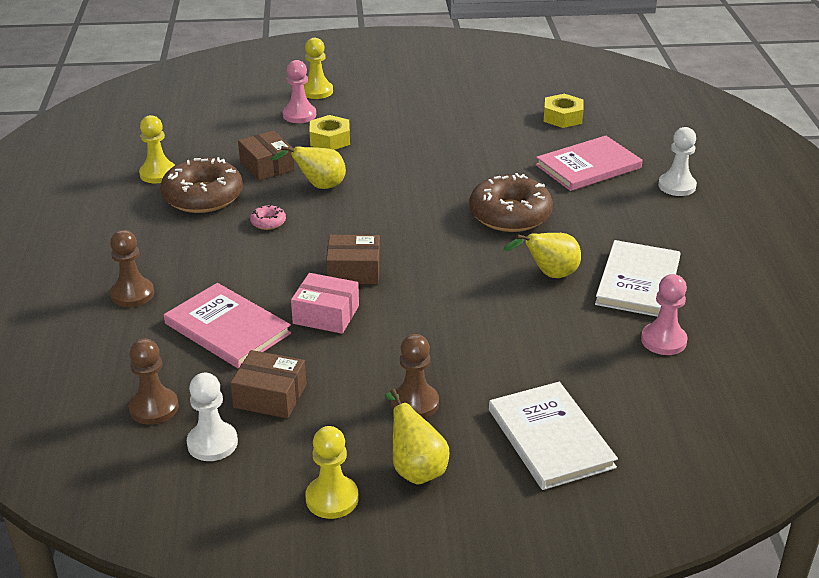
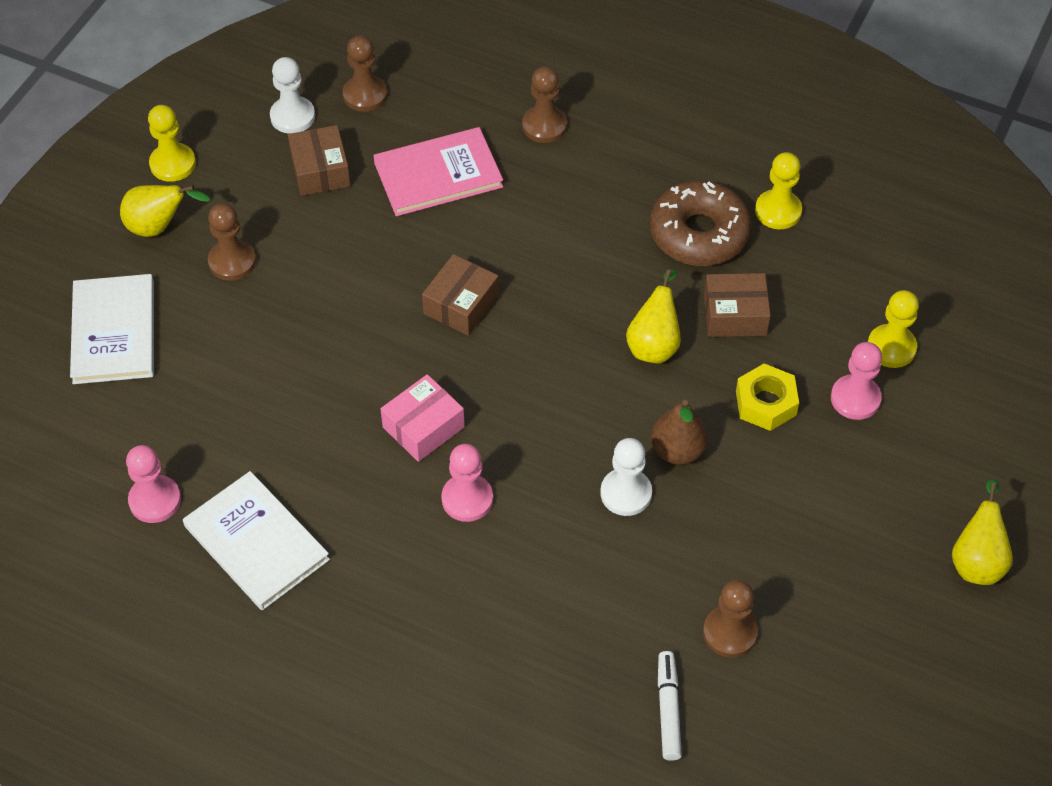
camera: 120 degrees right, 20 degrees up
brown box [230,350,306,418] -> brown box turned 60 degrees counterclockwise [288,125,351,196]
pink donut [250,204,286,230] -> none
pink box [291,273,359,334] -> pink box moved to [381,374,465,462]
yellow pawn [304,38,333,99] -> yellow pawn moved to [868,290,919,368]
brown donut [469,173,553,232] -> pink pawn [441,444,493,522]
white book [489,382,618,490] -> white book turned 75 degrees clockwise [70,274,154,384]
yellow pear [503,233,581,278] -> yellow pear moved to [952,479,1013,585]
pink book [536,136,642,191] -> none
yellow nut [543,94,584,128] -> white marker [658,651,682,761]
white pawn [658,127,697,196] -> white pawn moved to [600,438,652,516]
none -> brown pear [651,400,708,465]
none -> brown pawn [703,580,758,658]

